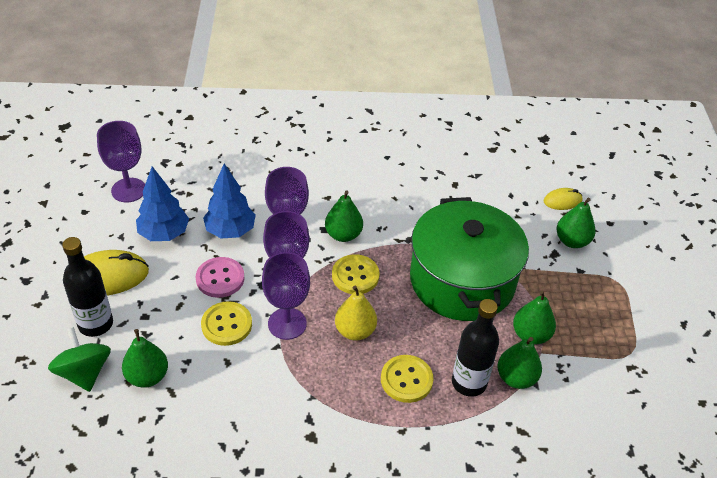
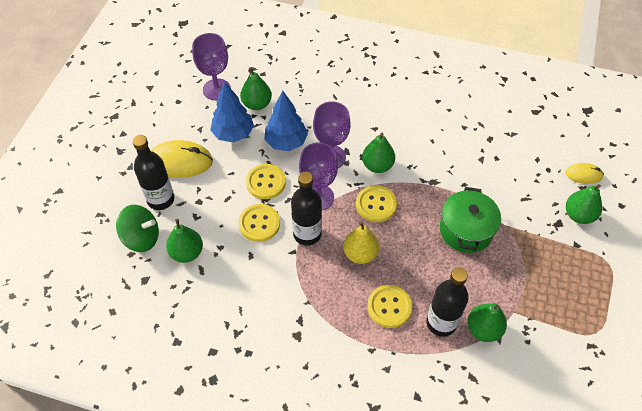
camera: 20 degrees right, 10 degrees up
green spinning top [48,327,111,392] -> green spinning top turned 105 degrees clockwise [116,205,159,252]
pink button [196,257,244,298] -> yellow button [246,164,286,199]
purple goblet [262,252,310,340] -> black bottle [291,172,322,246]
green pot [410,197,529,321] -> green pot [440,187,501,253], size x0.58
green pear [513,291,556,345] -> green pear moved to [240,67,272,110]

